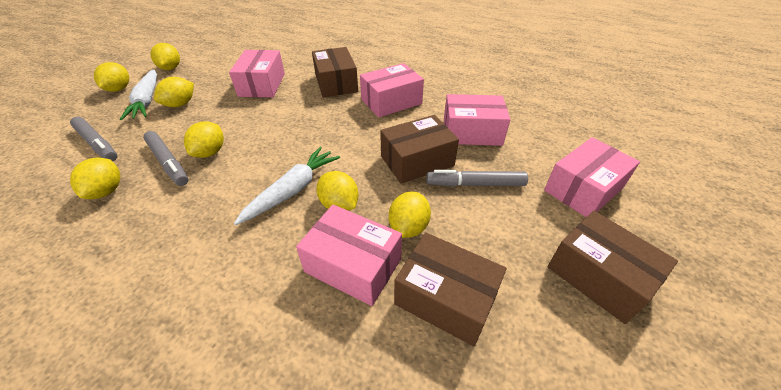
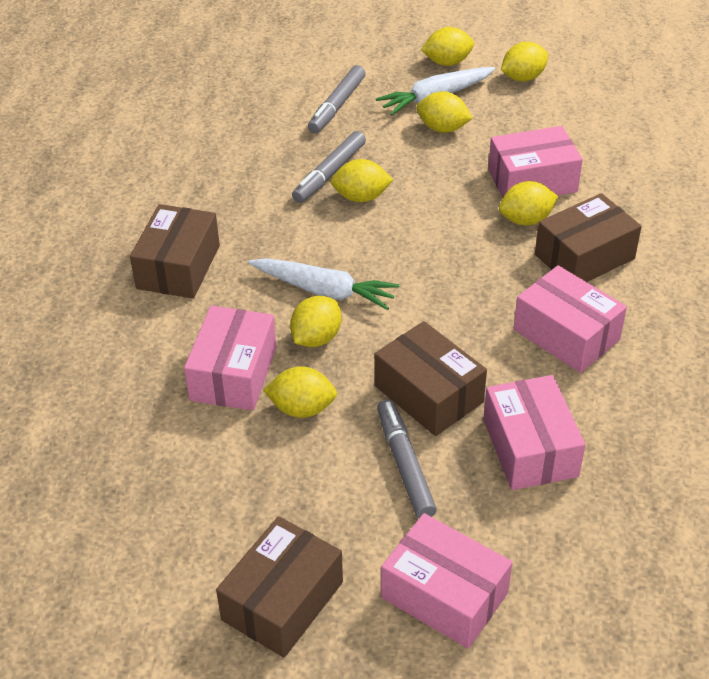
camera: 75 degrees right, 0 degrees up
yellow lemon [70,158,120,199] -> yellow lemon moved to [499,181,558,225]
brown box [394,232,507,346] -> brown box moved to [130,204,220,299]

